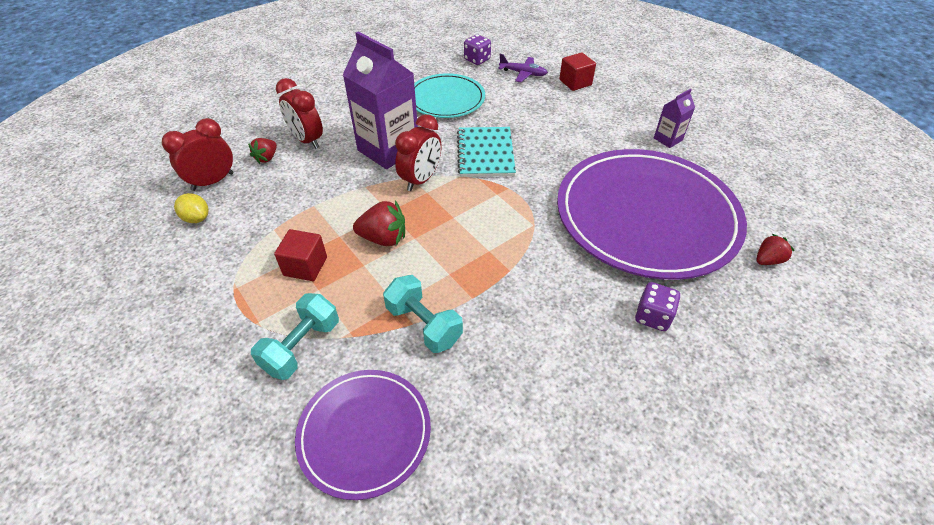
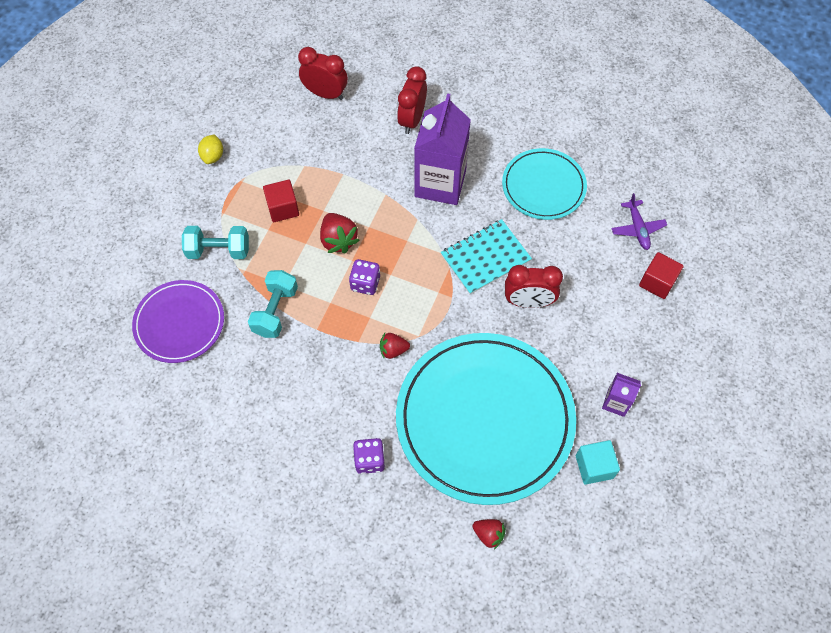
camera: 60 degrees right, 15 degrees up
yellow lemon [174,193,209,223] -> yellow lemon moved to [198,134,223,164]
red strawberry [248,138,277,164] -> red strawberry moved to [380,333,410,359]
red clock [395,114,442,191] -> red clock moved to [505,265,563,308]
purple dice [464,34,491,65] -> purple dice moved to [349,259,380,295]
purple plate [557,149,747,280] -> turquoise plate [396,333,576,505]
none -> turquoise cube [576,440,620,485]

